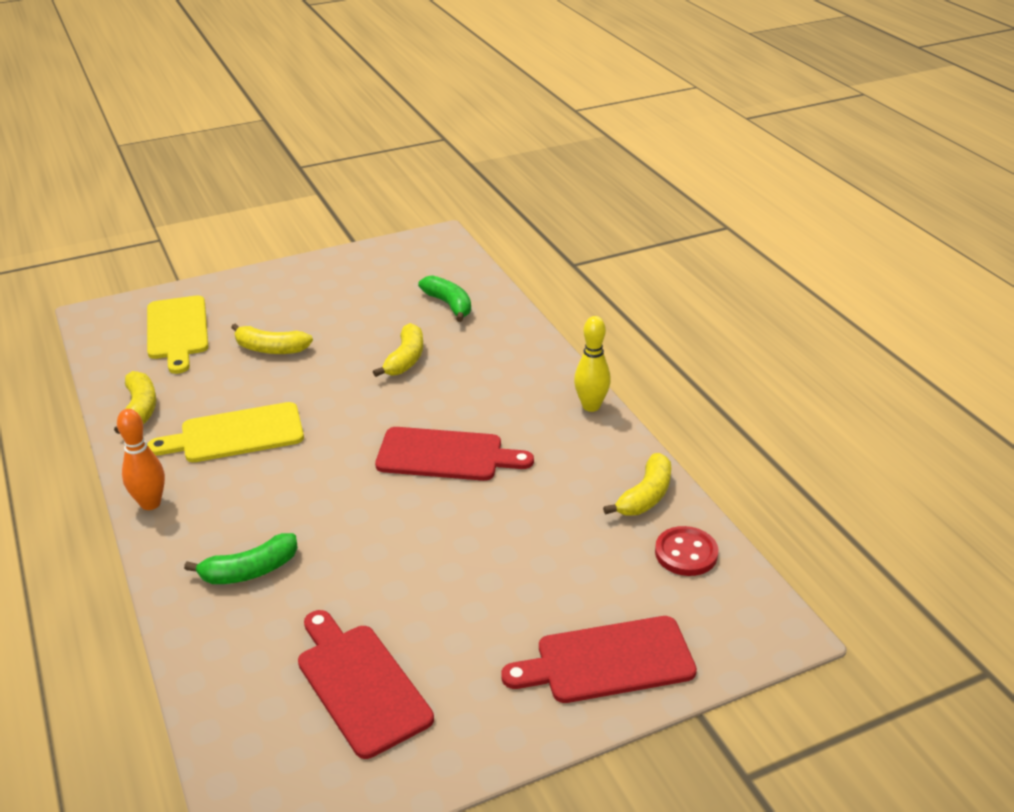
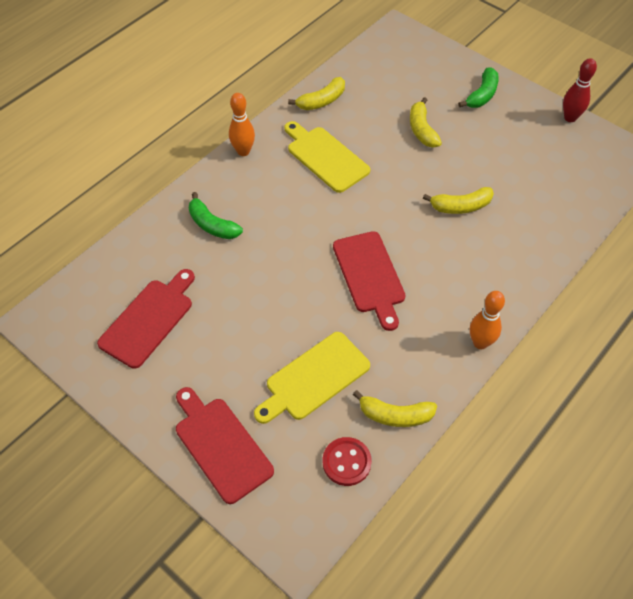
camera: 65 degrees right, 20 degrees up
yellow cutting board [147,295,208,374] -> yellow cutting board moved to [254,332,370,424]
green banana [418,275,471,322] -> green banana moved to [458,67,499,108]
yellow bowling pin [574,316,611,412] -> orange bowling pin [470,291,505,349]
none -> red bowling pin [563,58,597,122]

